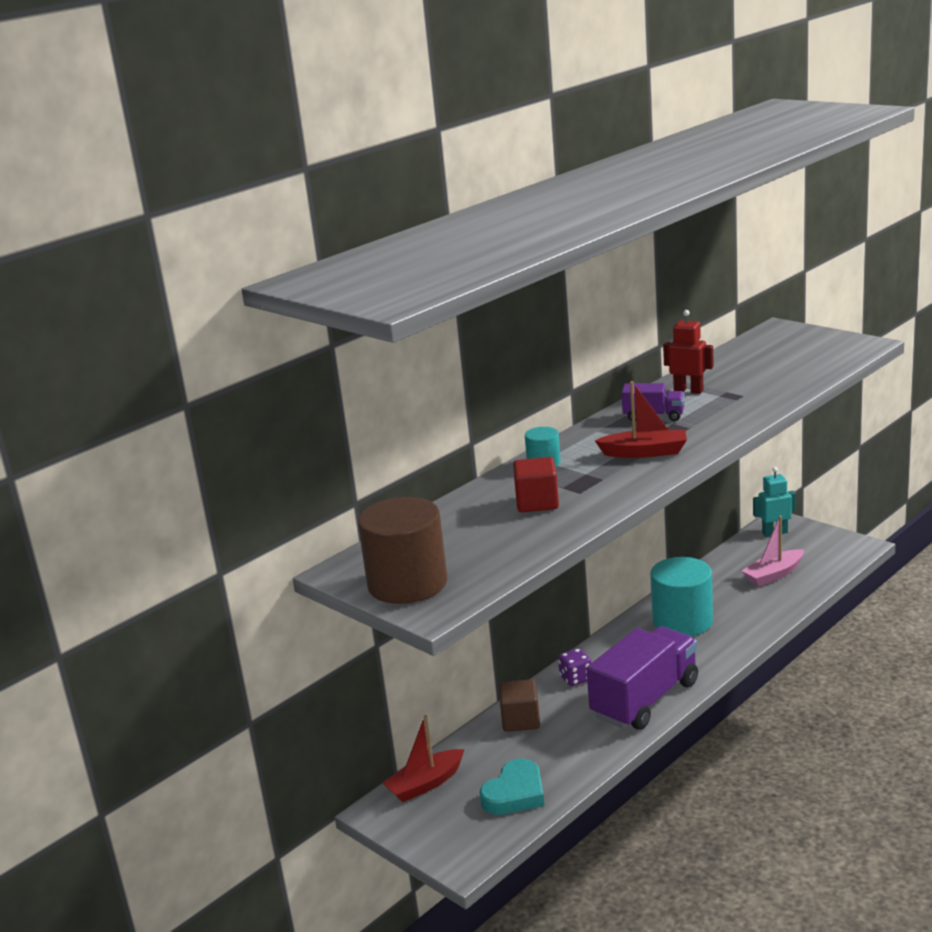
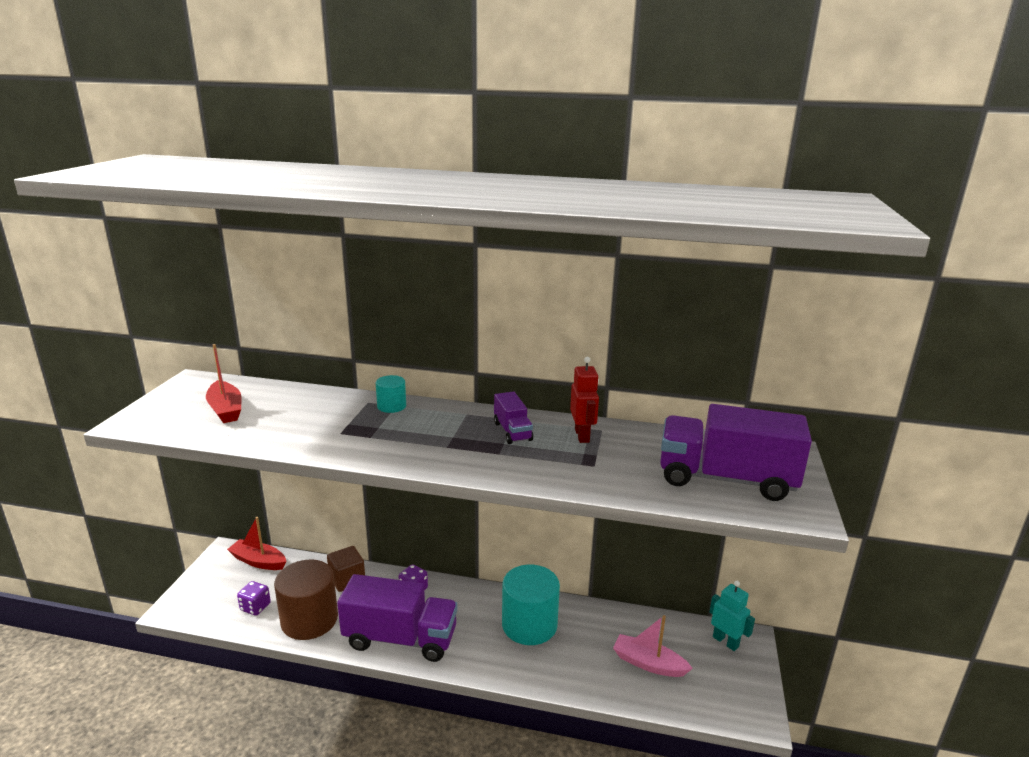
camera: 55 degrees right, 0 degrees up
brown cylinder [358,497,447,604] -> brown cylinder moved to [274,559,338,640]
turquoise heart [480,759,544,815] -> purple dice [237,581,271,615]
red cube [513,457,559,512] -> none
red boat [595,381,687,458] -> red boat moved to [206,344,242,423]
none -> purple truck [660,404,812,501]

